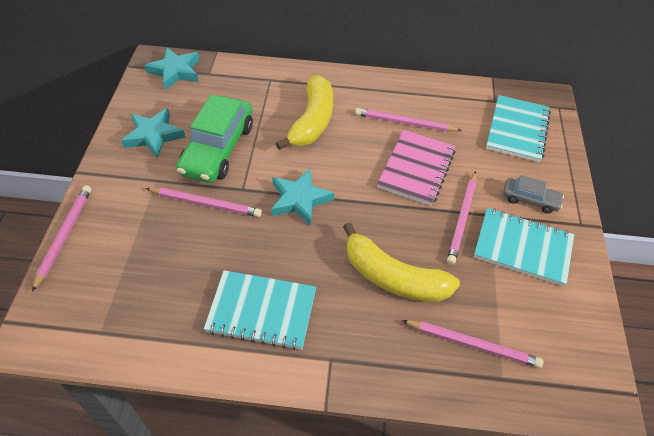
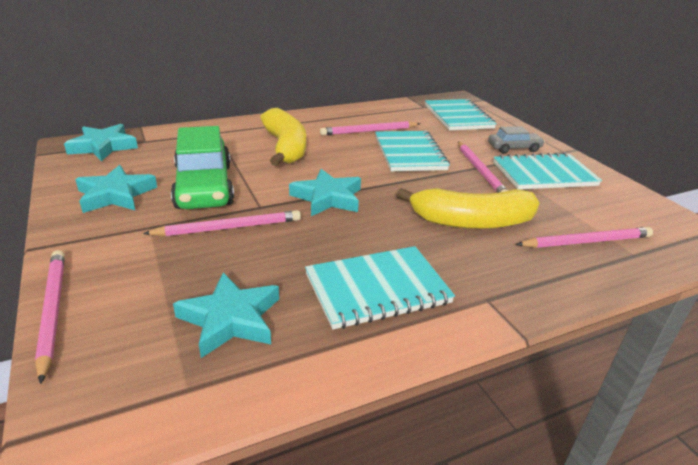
camera: 30 degrees left, 20 degrees down
pink notebook [377,130,456,206] -> turquoise notebook [375,131,450,171]
none -> turquoise star [173,272,279,358]

